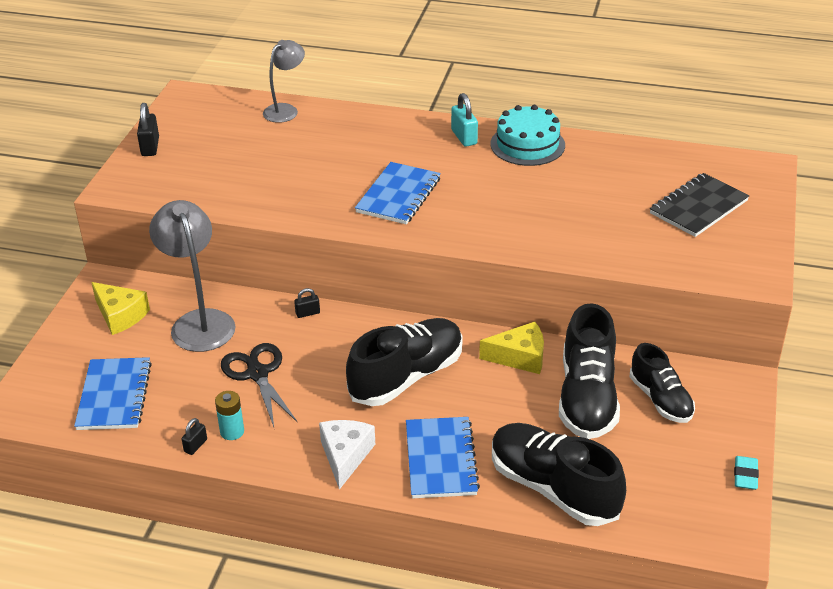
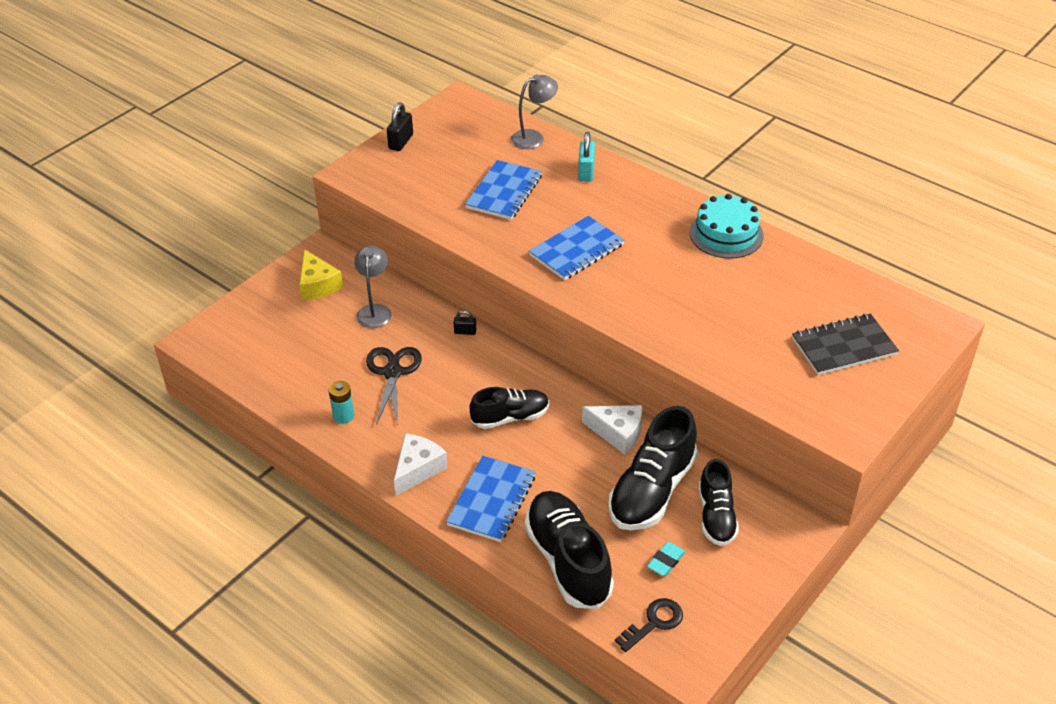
camera: 25 degrees right, 5 degrees up
blue notebook [74,357,152,430] -> blue notebook moved to [465,160,542,220]
grey lamp [149,200,236,352] -> grey lamp [354,245,391,328], size x0.62
black padlock [182,418,207,455] -> none
black shoe [346,318,463,406] -> black shoe [470,387,549,429], size x0.63
turquoise padlock [451,93,478,147] -> turquoise padlock moved to [578,132,595,182]
yellow cheese [479,322,544,374] -> white cheese [582,405,642,455]
turquoise eraser [734,456,759,490] -> turquoise eraser moved to [647,542,686,576]
none -> black key [615,598,683,652]

